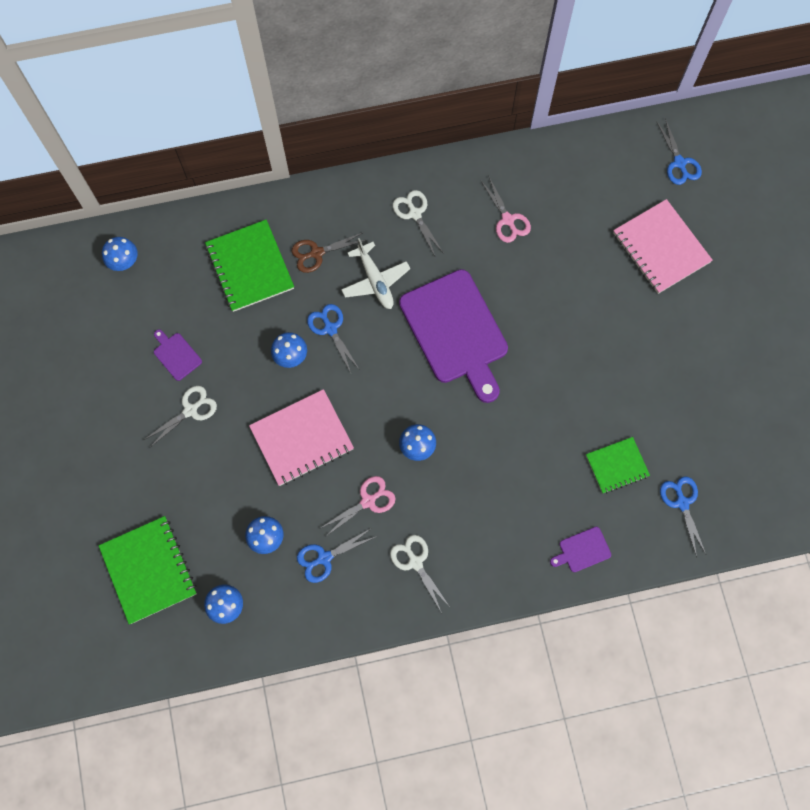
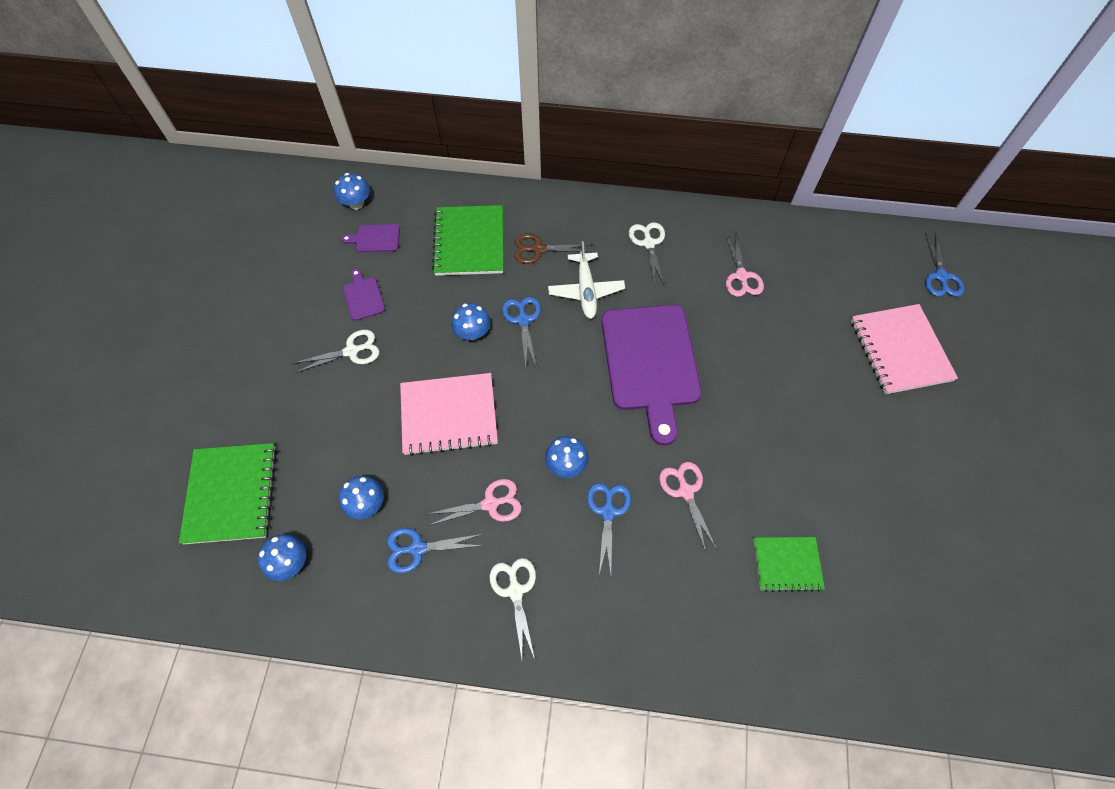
camera: 20 degrees right, 10 degrees down
purple cutting board [550,527,611,572] -> purple cutting board moved to [342,224,400,252]
blue scissors [660,476,706,557] -> blue scissors moved to [587,483,631,574]
none -> pink scissors [659,462,717,552]

